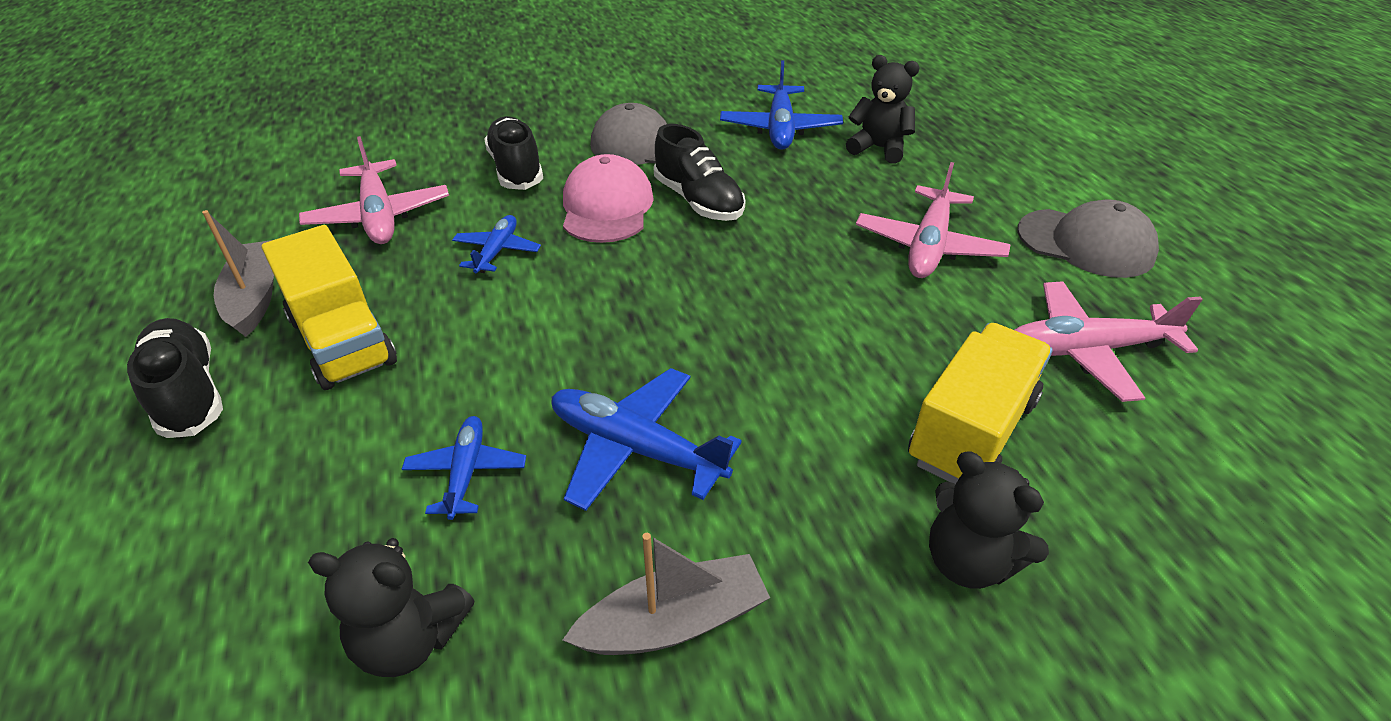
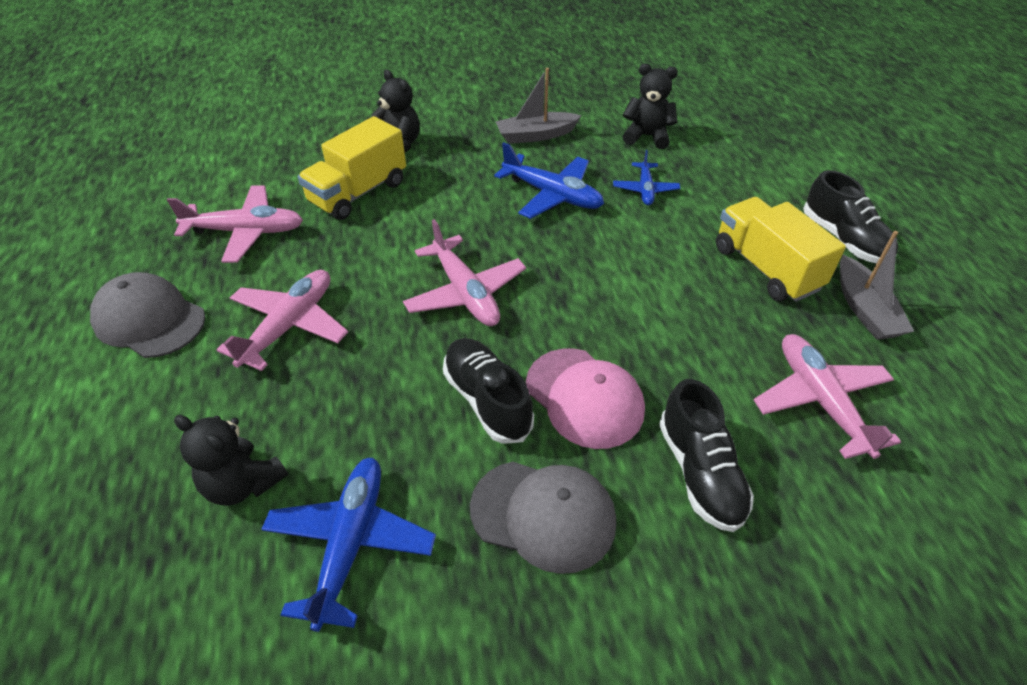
camera: 175 degrees left, 5 degrees up
blue plane [452,215,541,273] -> none
pink cap [563,154,654,243] -> pink cap turned 45 degrees counterclockwise [526,348,645,449]
none -> pink plane [403,219,526,326]

